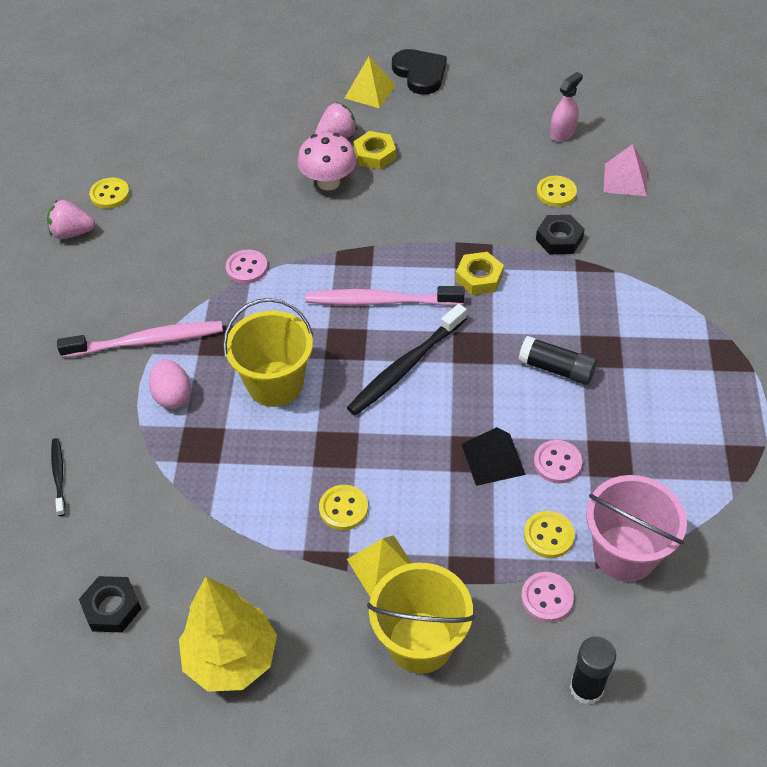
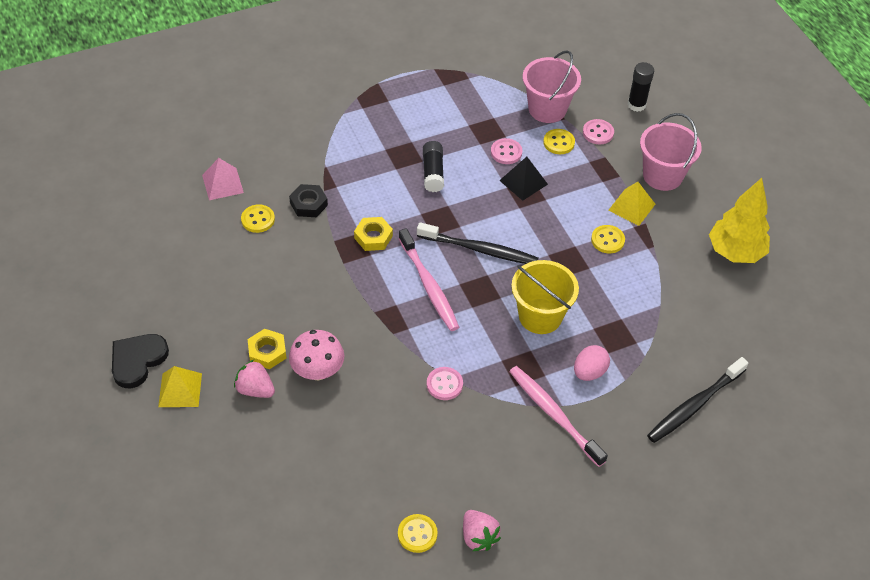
camera: 120 degrees left, 0 degrees up
black toothbrush [51,438,66,516] -> black toothbrush [647,357,749,443], size x1.92
black nut [79,576,141,632] -> none
yellow bucket [367,563,475,674] -> pink bucket [640,113,702,191]
pink spray bottle [550,72,583,142] -> none

